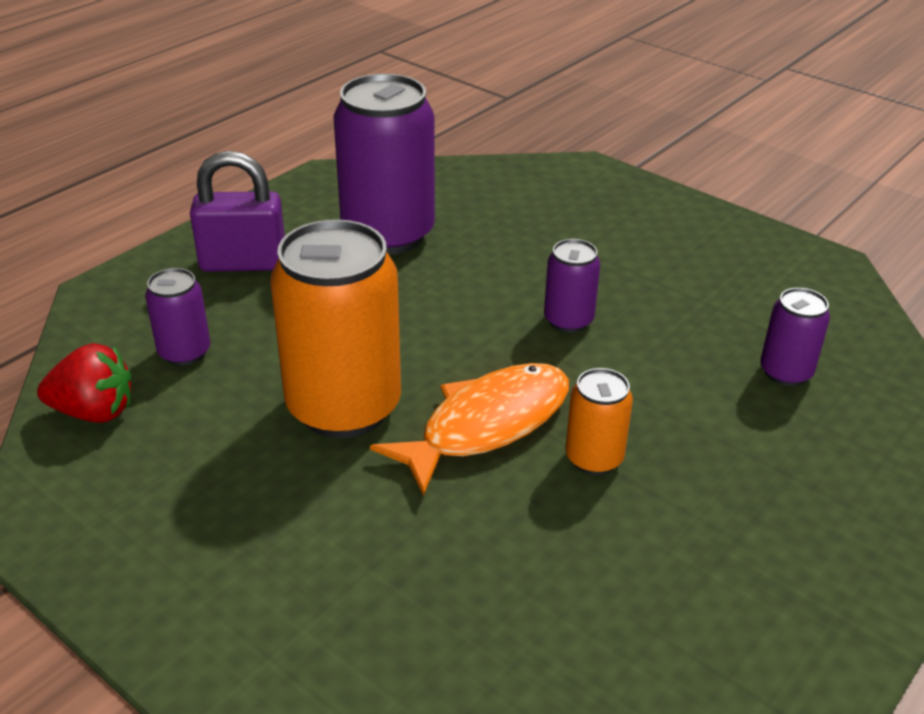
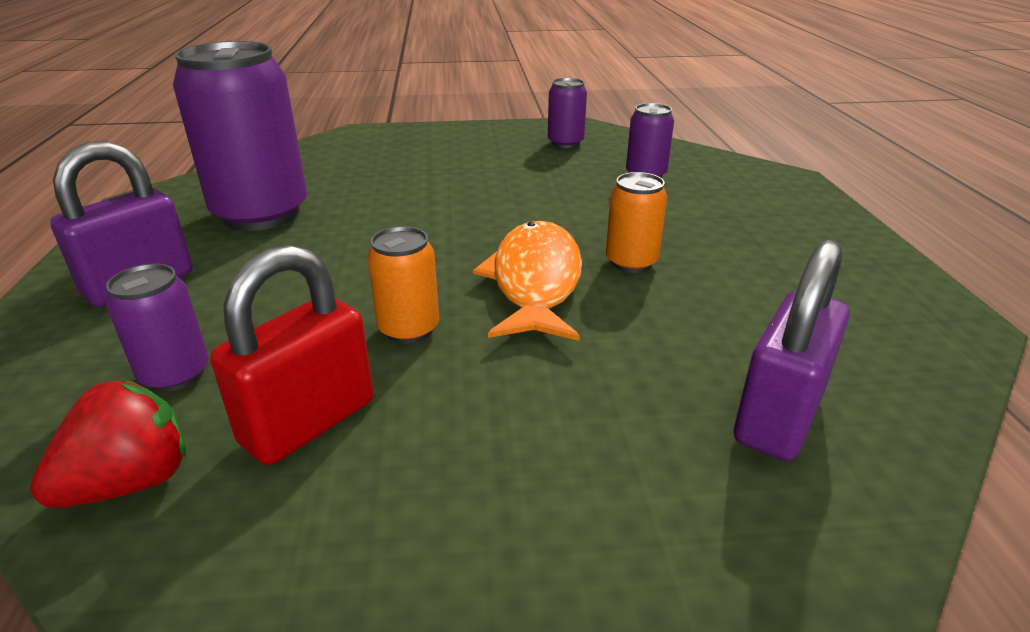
camera: 45 degrees left, 5 degrees down
orange can [270,219,401,438] -> orange can [367,226,439,344], size x0.49
purple can [544,239,600,333] -> purple can moved to [548,78,587,148]
none -> red padlock [210,245,374,465]
none -> purple padlock [734,240,850,461]

